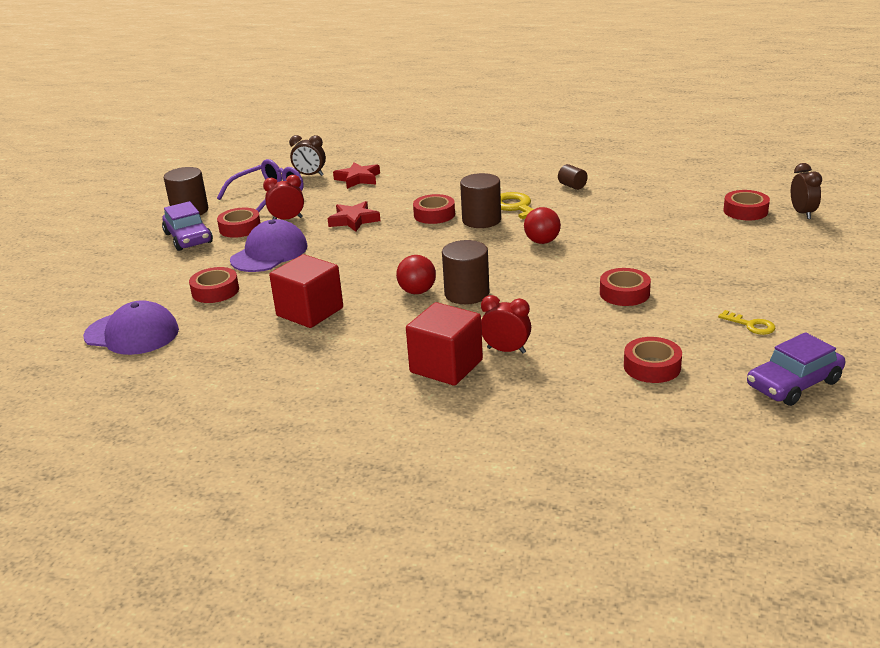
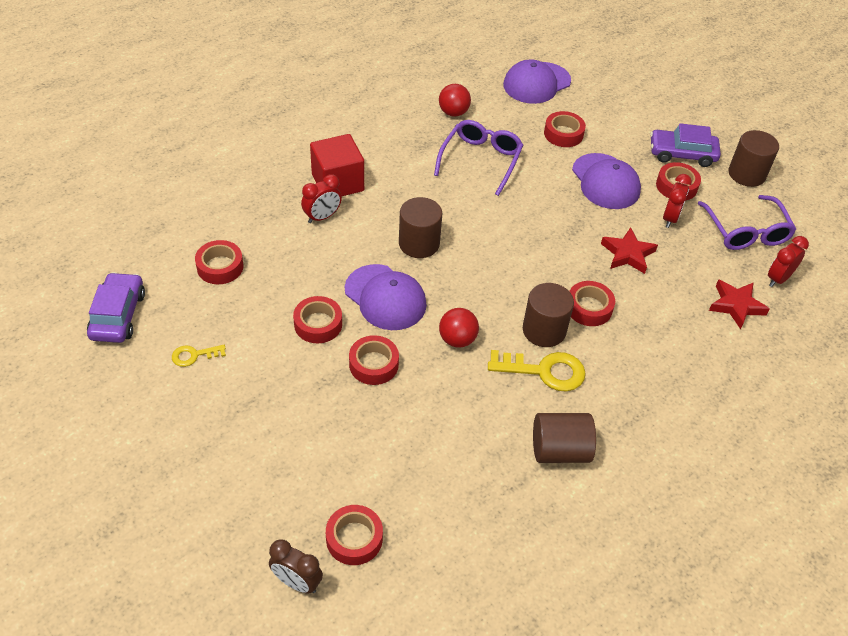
camera: 120 degrees right, 20 degrees up
red cube [269,254,343,328] -> purple glasses [434,120,523,196]
brown clock [289,135,326,176] -> red clock [768,236,809,287]
red ball [396,255,436,294] -> red ball moved to [439,84,471,117]
brown cylinder [558,164,588,190] -> brown cylinder [533,413,596,463], size x1.82
none -> purple cap [345,264,427,330]
none -> red tape [349,335,399,385]

